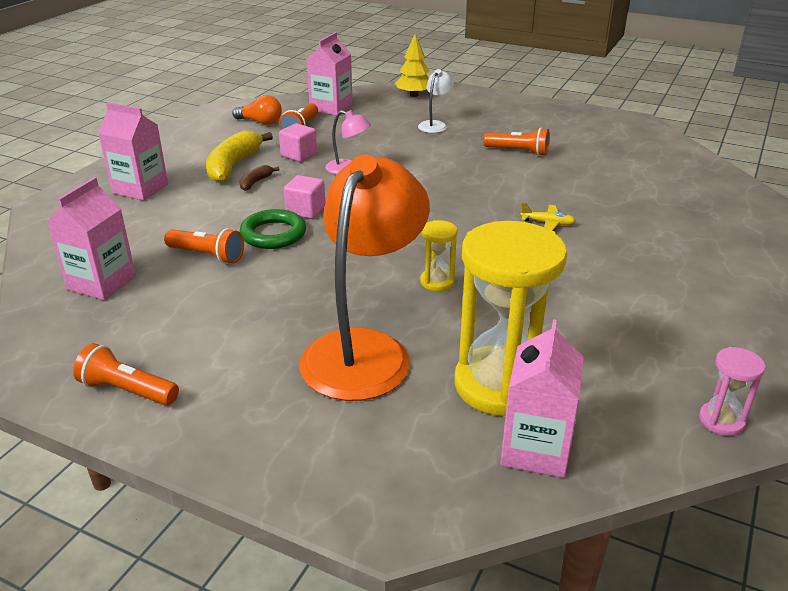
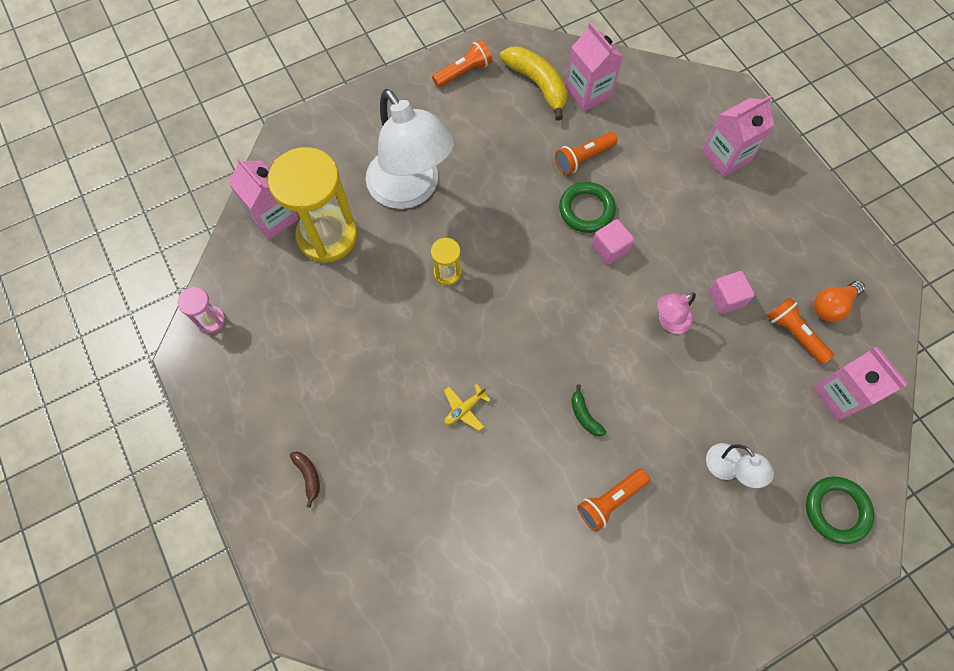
camera: 125 degrees right, 35 degrees up
yellow banana [206,130,273,183] -> yellow banana moved to [500,46,568,121]
brown banana [240,165,279,191] -> brown banana moved to [290,451,320,508]
orange lamp [299,155,430,401] -> white lamp [366,89,454,209]
yellow tree [395,34,430,97] -> green ring [806,477,874,544]
none -> green banana [571,384,606,436]

